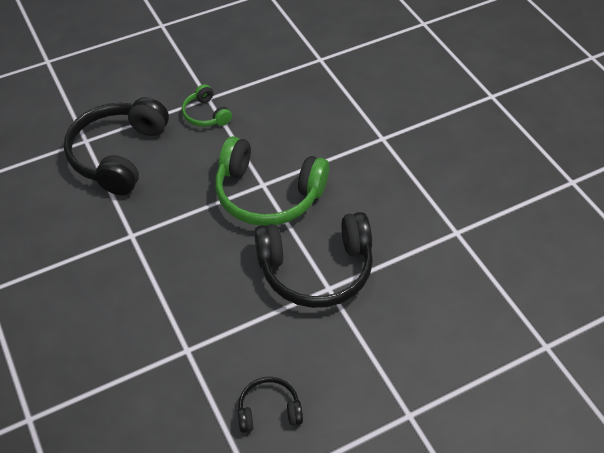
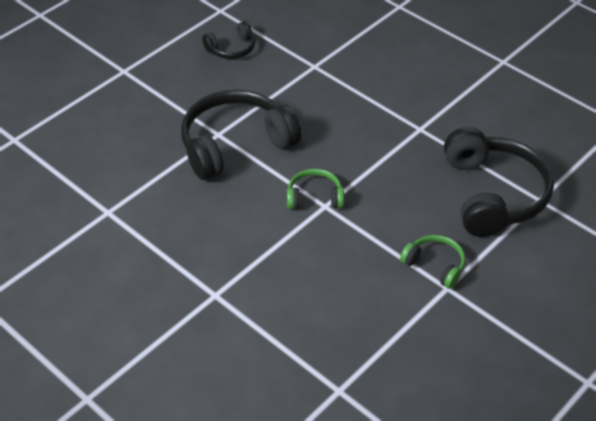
camera: 160 degrees right, 5 degrees down
green headphones [215,136,329,226] -> green headphones [287,169,344,209], size x0.49

